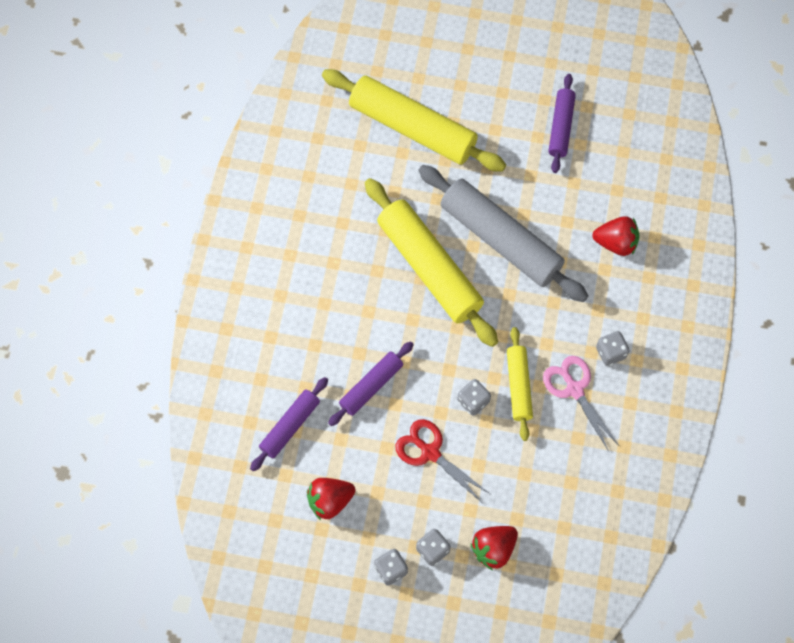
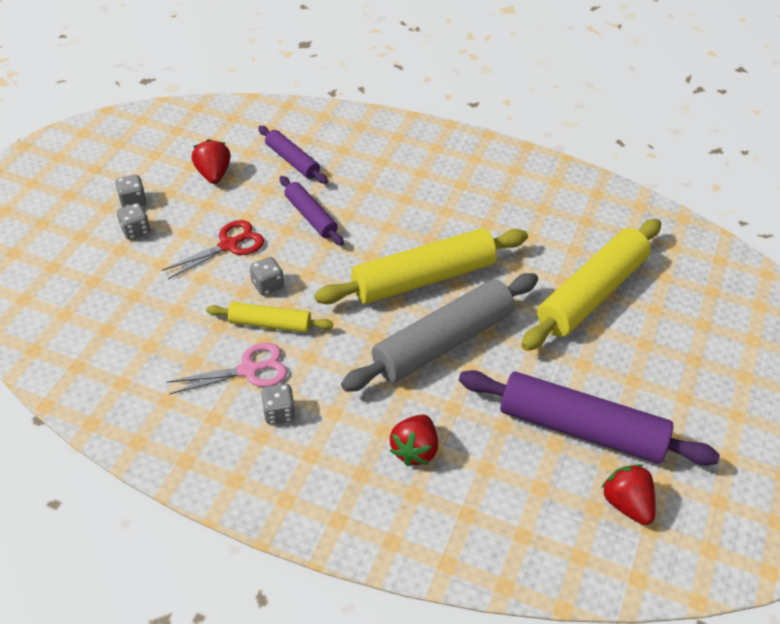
camera: 100 degrees right, 20 degrees down
red strawberry [470,526,518,571] -> red strawberry moved to [601,464,656,525]
purple rolling pin [549,74,576,173] -> purple rolling pin [459,370,720,466], size x1.88

